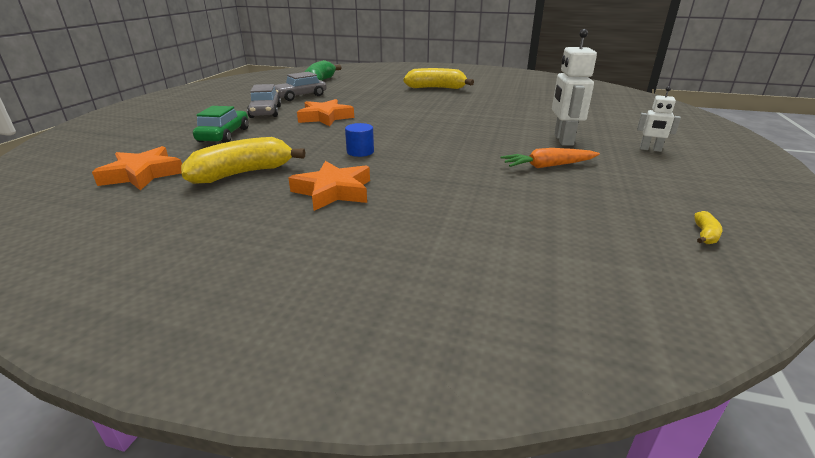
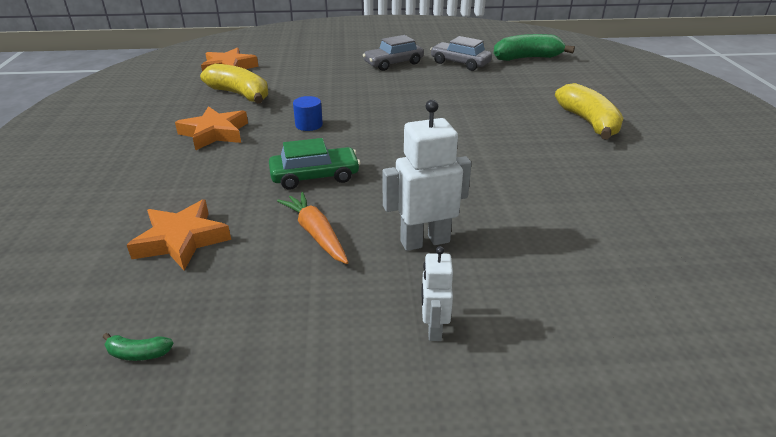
camera: 70 degrees right, 5 degrees up
green car [193,106,249,143] -> green car moved to [269,138,360,190]
orange star [297,99,354,126] -> orange star moved to [127,199,231,271]
yellow banana [694,211,723,244] -> green banana [103,333,174,361]

